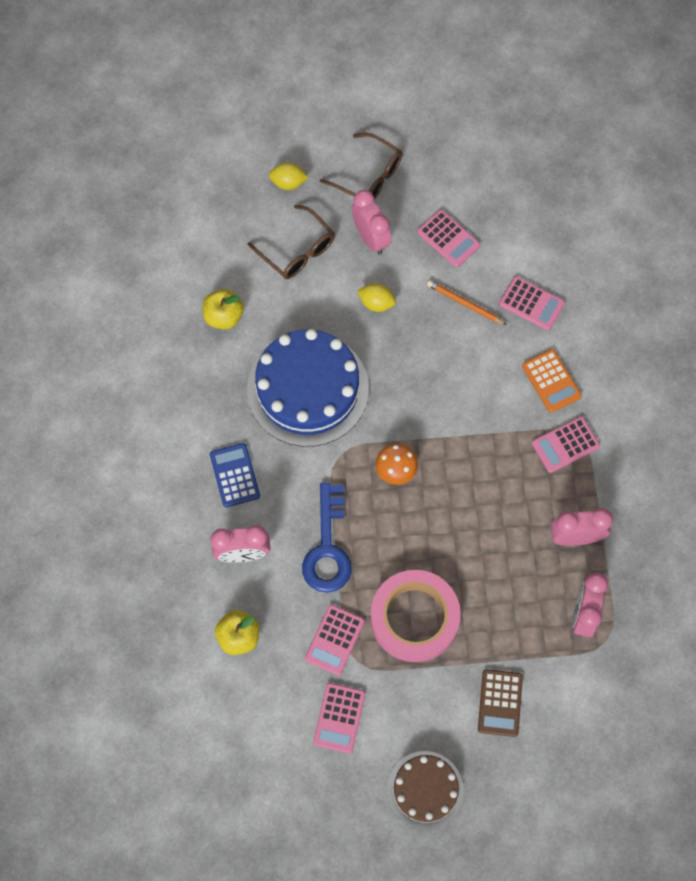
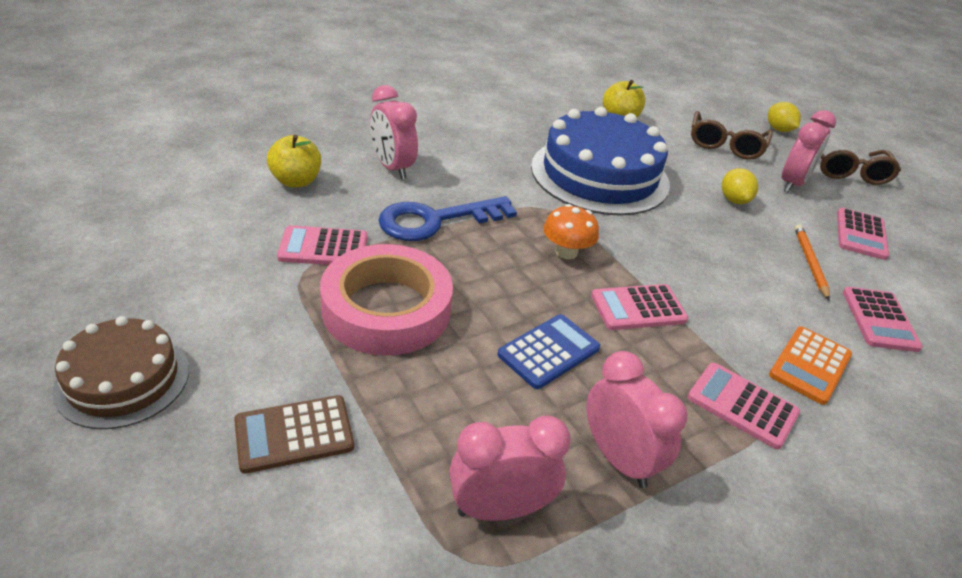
camera: 60 degrees right, 30 degrees down
blue calculator [210,443,260,507] -> blue calculator moved to [497,314,600,389]
pink calculator [313,683,365,753] -> pink calculator moved to [591,284,688,330]

